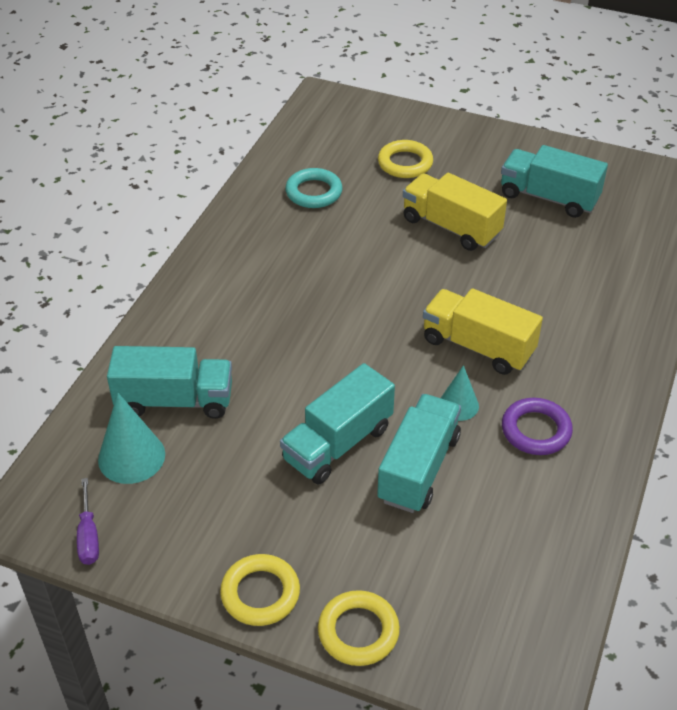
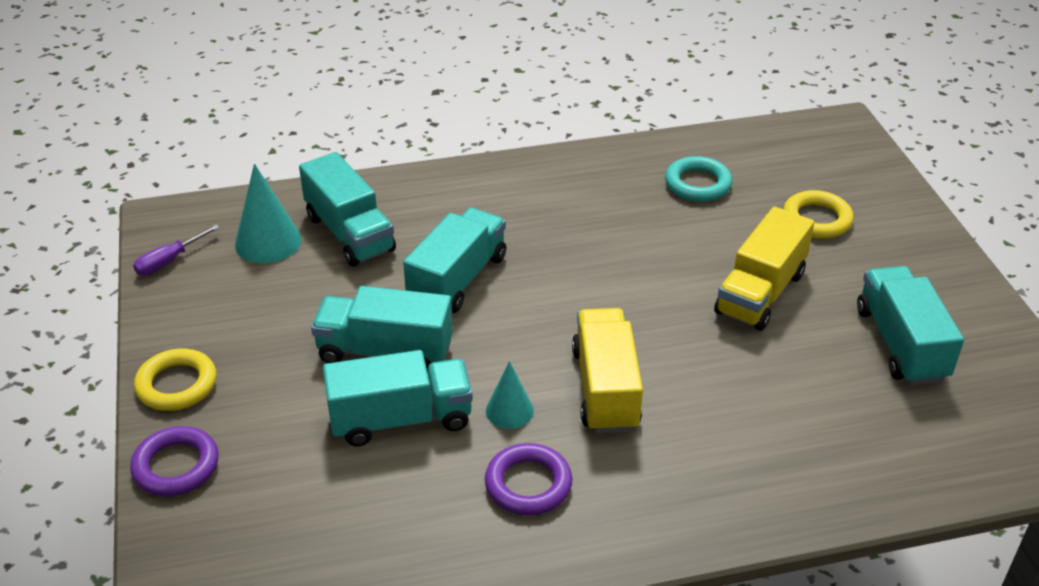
camera: 55 degrees right, 5 degrees down
yellow ring [318,590,400,666] -> purple ring [130,426,219,497]
yellow truck [403,173,507,251] -> yellow truck turned 150 degrees counterclockwise [714,206,814,331]
none -> turquoise truck [403,208,507,313]

